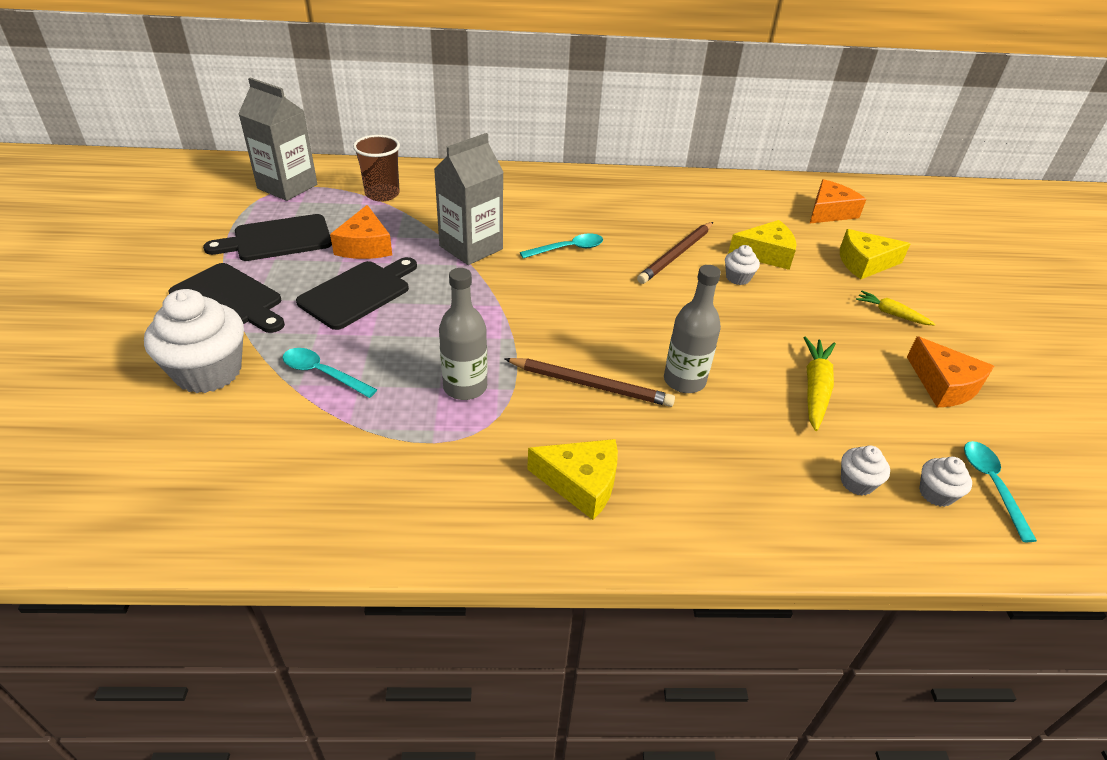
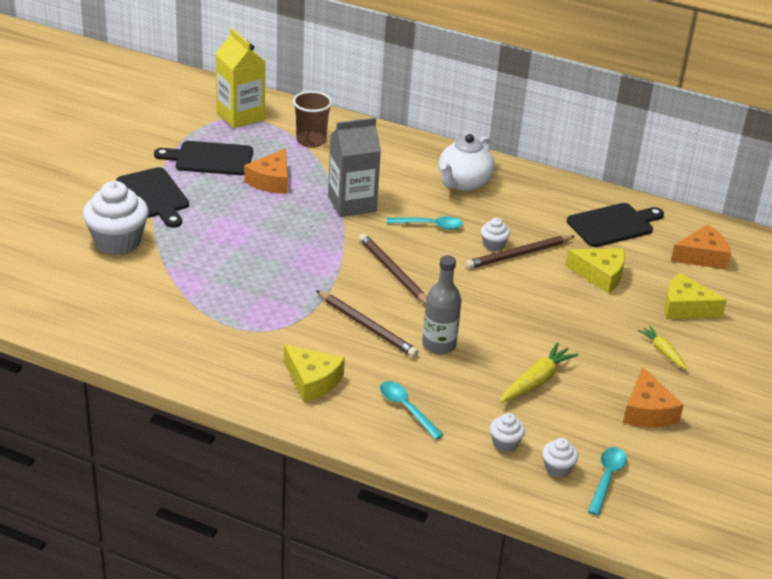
camera: 25 degrees right, 5 degrees down
grey carton [238,77,317,201] -> yellow carton [215,28,265,128]
turquoise spoon [283,348,377,398] -> turquoise spoon moved to [380,381,443,440]
black cutting board [296,257,417,330] -> black cutting board moved to [567,203,664,247]
grey bottle [439,268,488,400] -> none
white cupcake [725,245,760,285] -> white cupcake moved to [481,218,510,251]
none -> brown pencil [359,233,427,304]
none -> white teapot [439,134,495,191]

